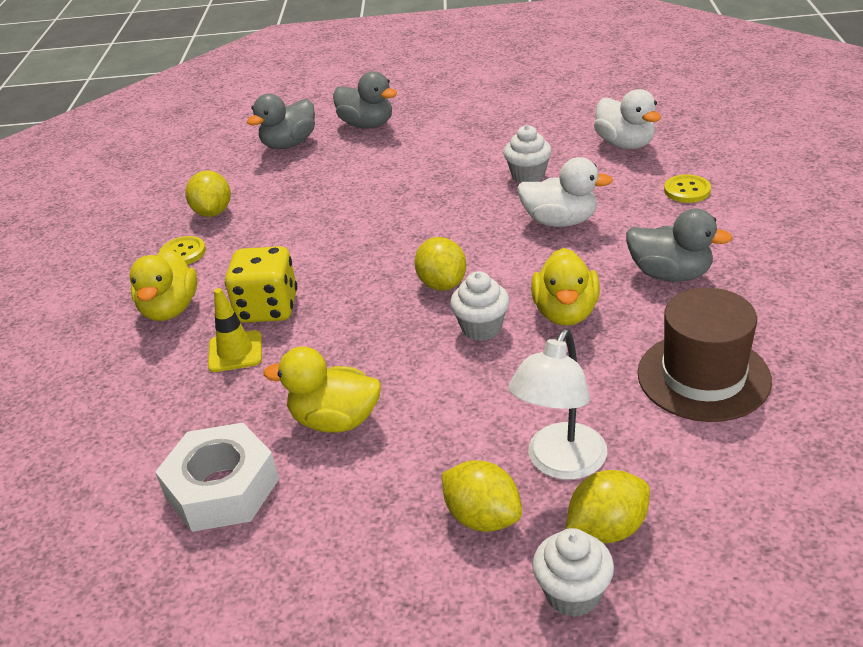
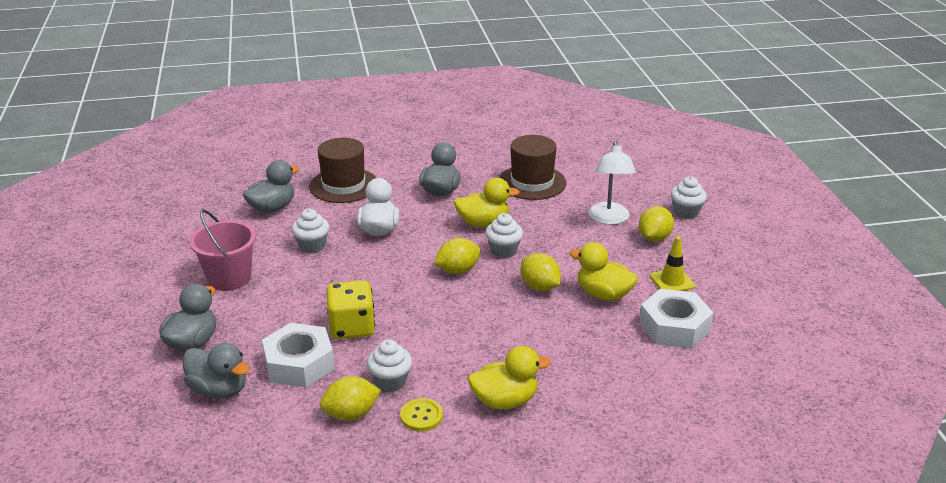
camera: 105 degrees left, 5 degrees down
yellow traffic cone [208,288,262,372] -> yellow traffic cone moved to [650,236,695,291]
yellow dice [225,246,297,323] -> yellow dice moved to [326,280,375,339]
yellow duck [264,347,381,433] -> yellow duck turned 120 degrees clockwise [569,242,638,301]
white lamp [508,329,607,480] -> white lamp turned 75 degrees clockwise [589,141,636,225]
yellow lemon [566,470,650,543] -> yellow lemon moved to [521,253,561,291]
white duck [594,89,661,149] -> grey duck [243,160,299,213]
yellow button [664,174,711,203] -> brown hat [309,138,376,203]
none -> pink bucket [190,210,256,291]
none -> white nut [262,323,335,388]
none -> white cupcake [367,339,412,392]

